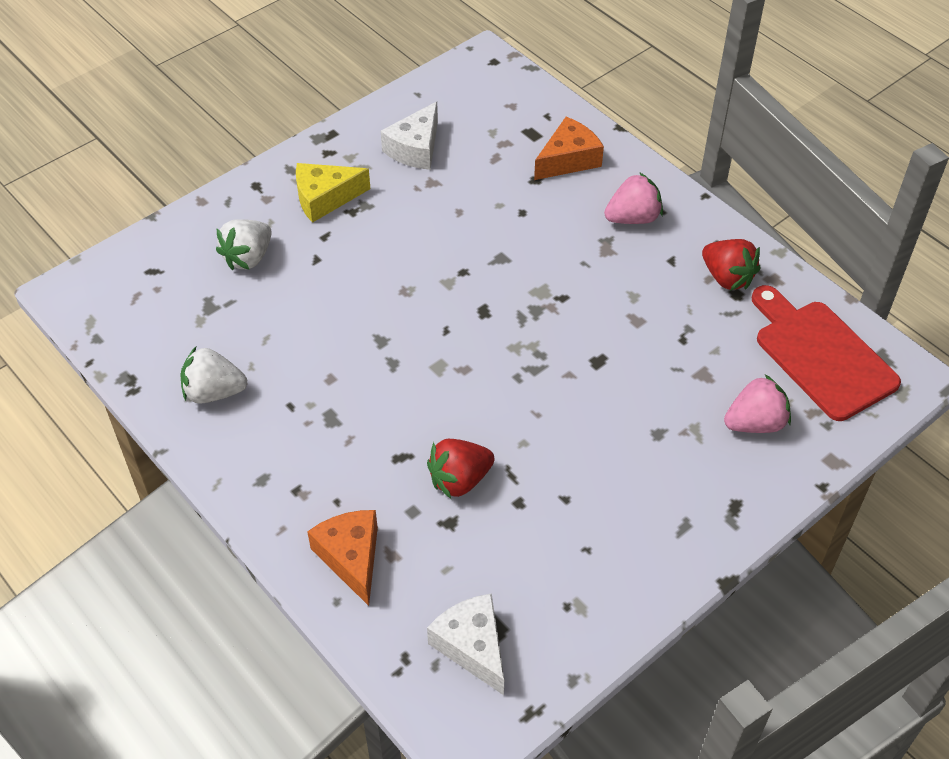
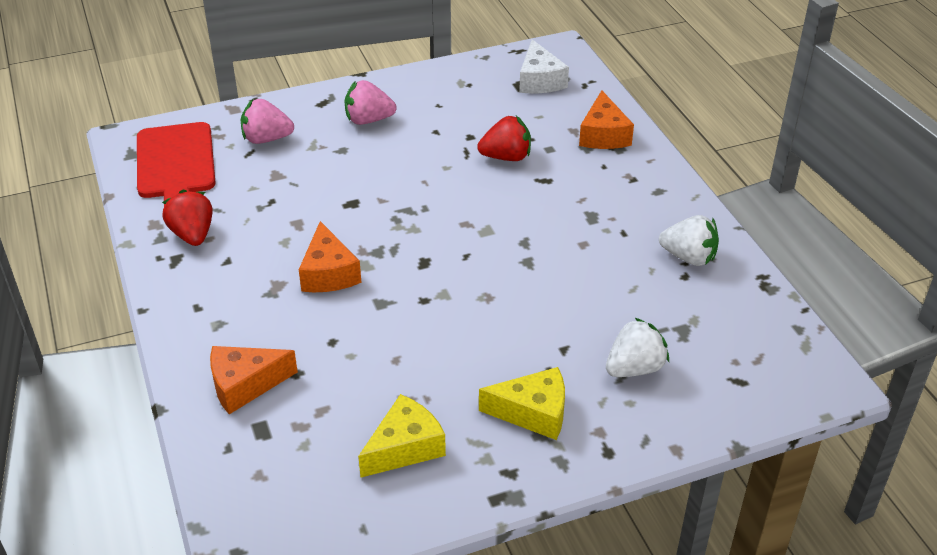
camera: 160 degrees left, 10 degrees down
white cheese [381,102,438,170] -> yellow cheese [358,394,446,478]
pink strawberry [604,172,663,224] -> pink strawberry moved to [345,80,397,125]
none -> orange cheese [299,221,362,292]

